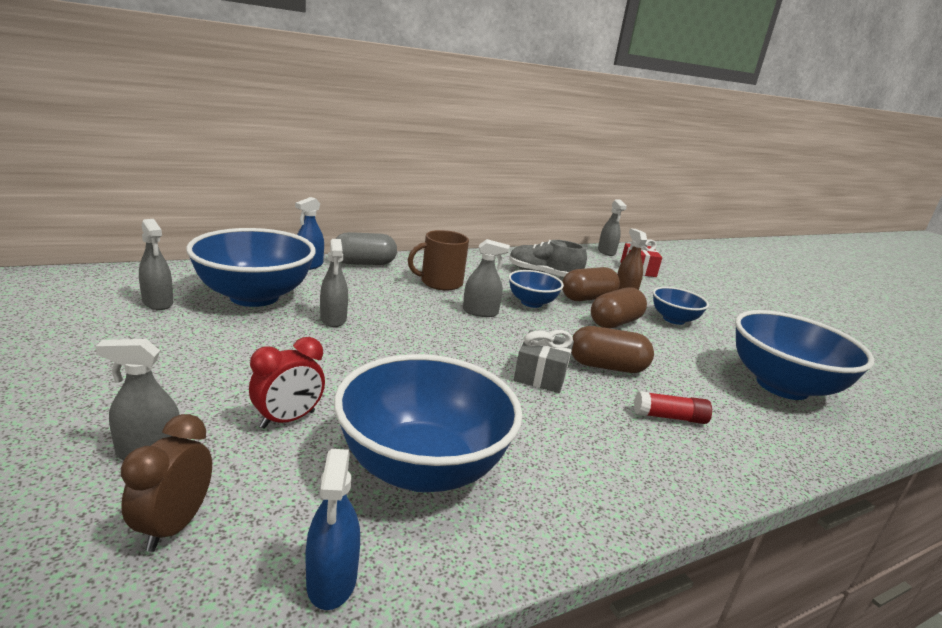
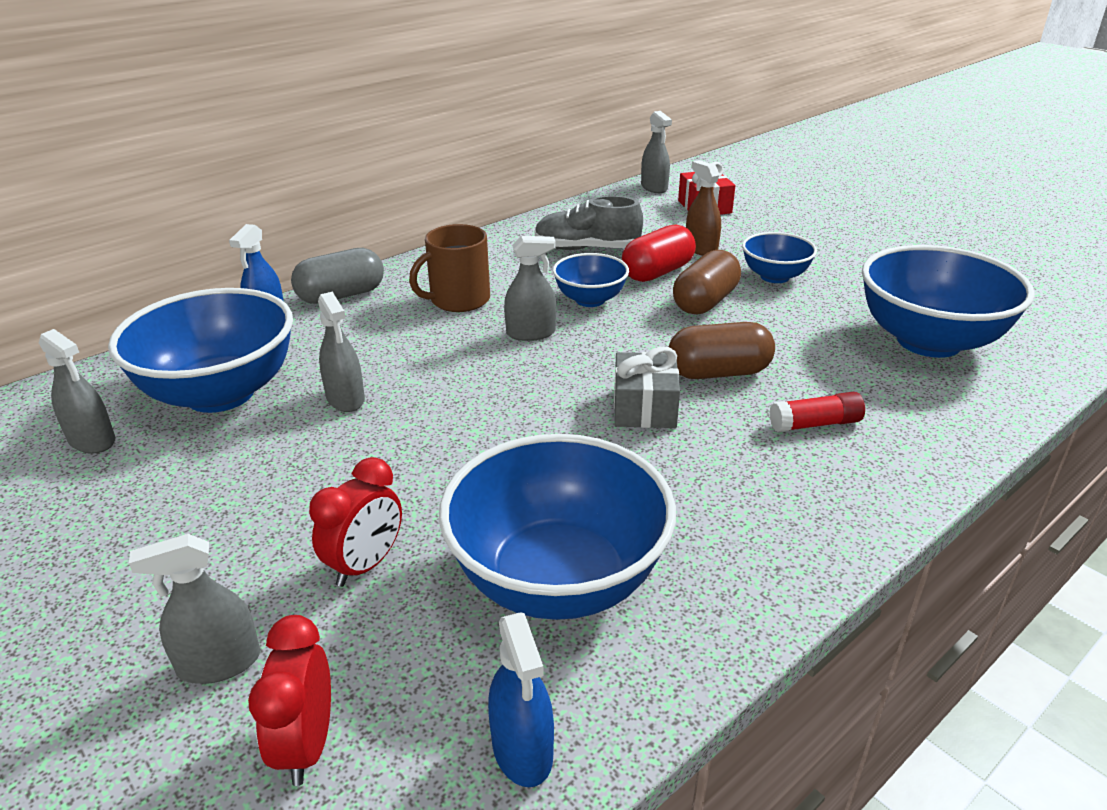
camera: 10 degrees left, 10 degrees up
brown clock [121,414,212,552] -> red clock [248,615,331,786]
brown capsule [562,267,620,301] -> red capsule [622,224,696,282]

